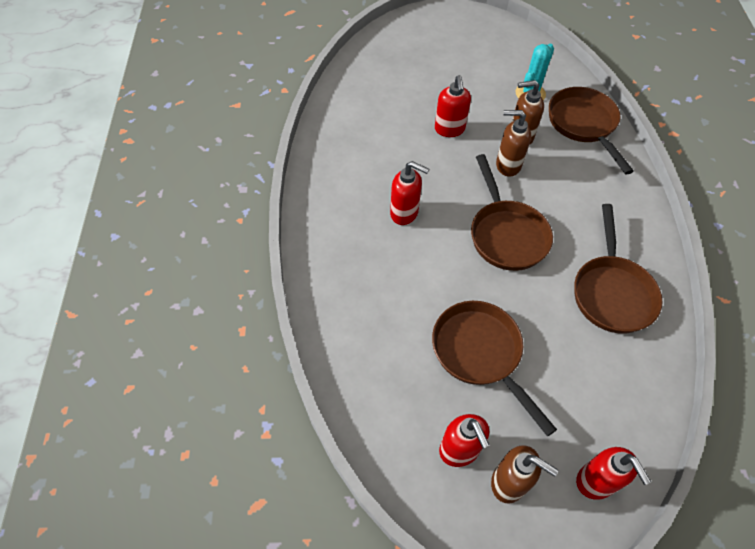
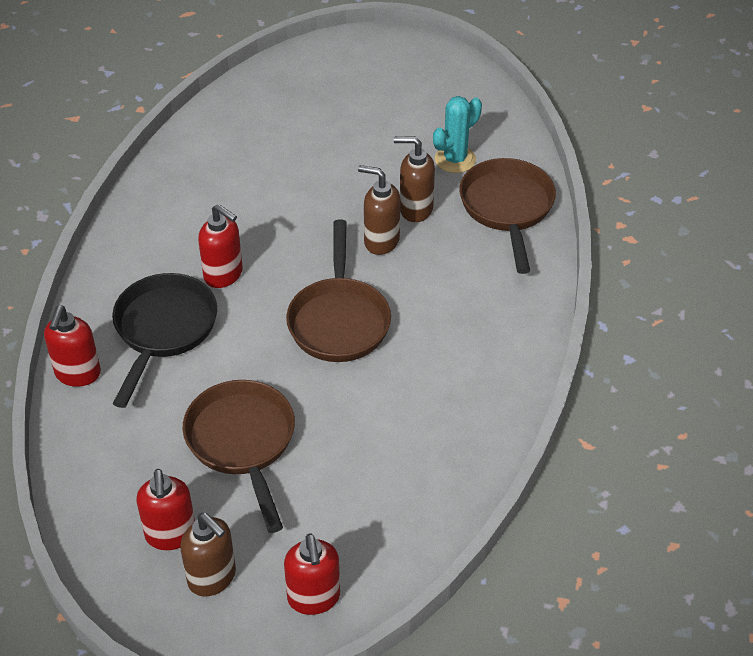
camera: 15 degrees right, 10 degrees down
red soap dispenser [435,75,471,137] -> red soap dispenser moved to [44,306,101,387]
brown pan [574,204,662,334] -> none
none -> black pan [112,273,217,408]

